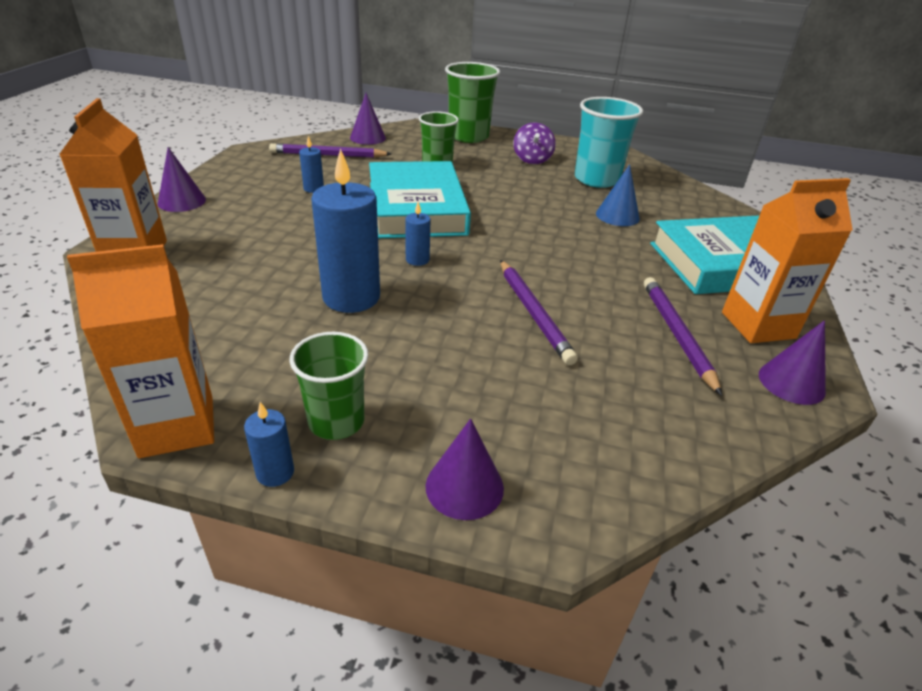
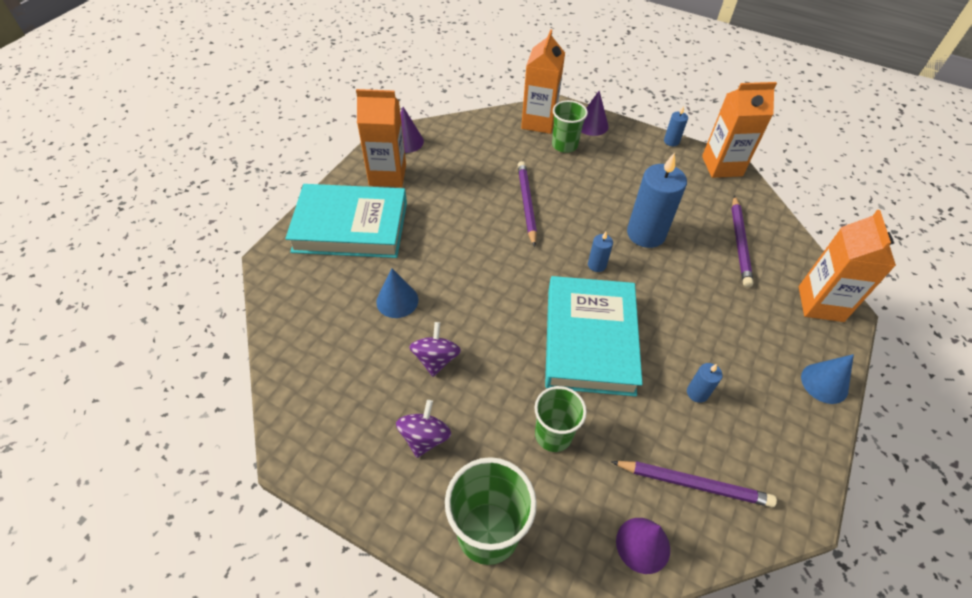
camera: 165 degrees left, 15 degrees up
purple cone [158,147,206,212] -> blue cone [801,354,854,404]
green cup [289,332,368,440] -> green cup moved to [552,100,588,153]
turquoise cup [575,97,643,188] -> none
purple pencil [644,277,722,396] -> purple pencil moved to [731,195,753,287]
none -> purple spinning top [409,322,461,377]
none -> orange carton [521,29,565,134]

